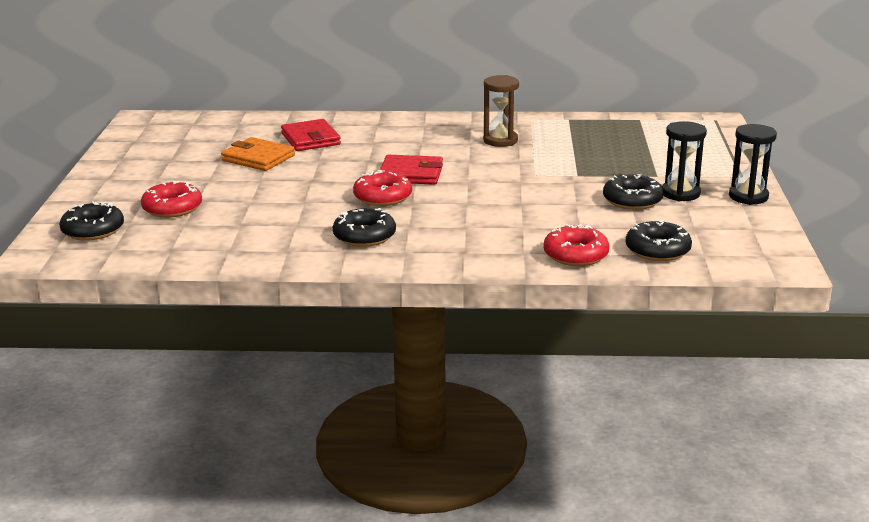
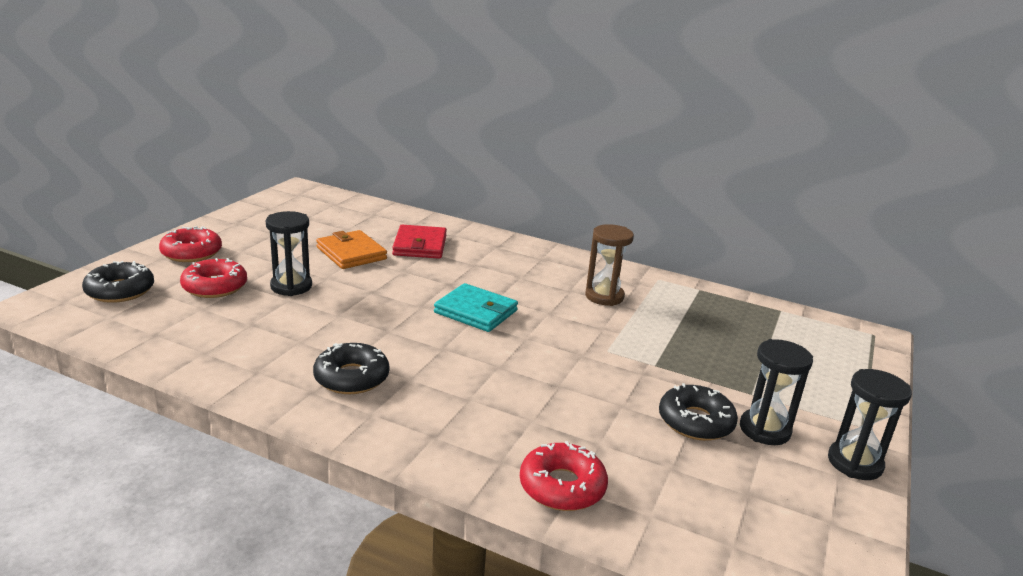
camera: 20 degrees right, 0 degrees up
red donut [353,170,412,206] -> red donut moved to [159,226,222,262]
red wallet [380,155,443,185] -> turquoise wallet [434,283,518,332]
black donut [626,220,692,261] -> none
none -> black hourglass [265,211,312,296]

